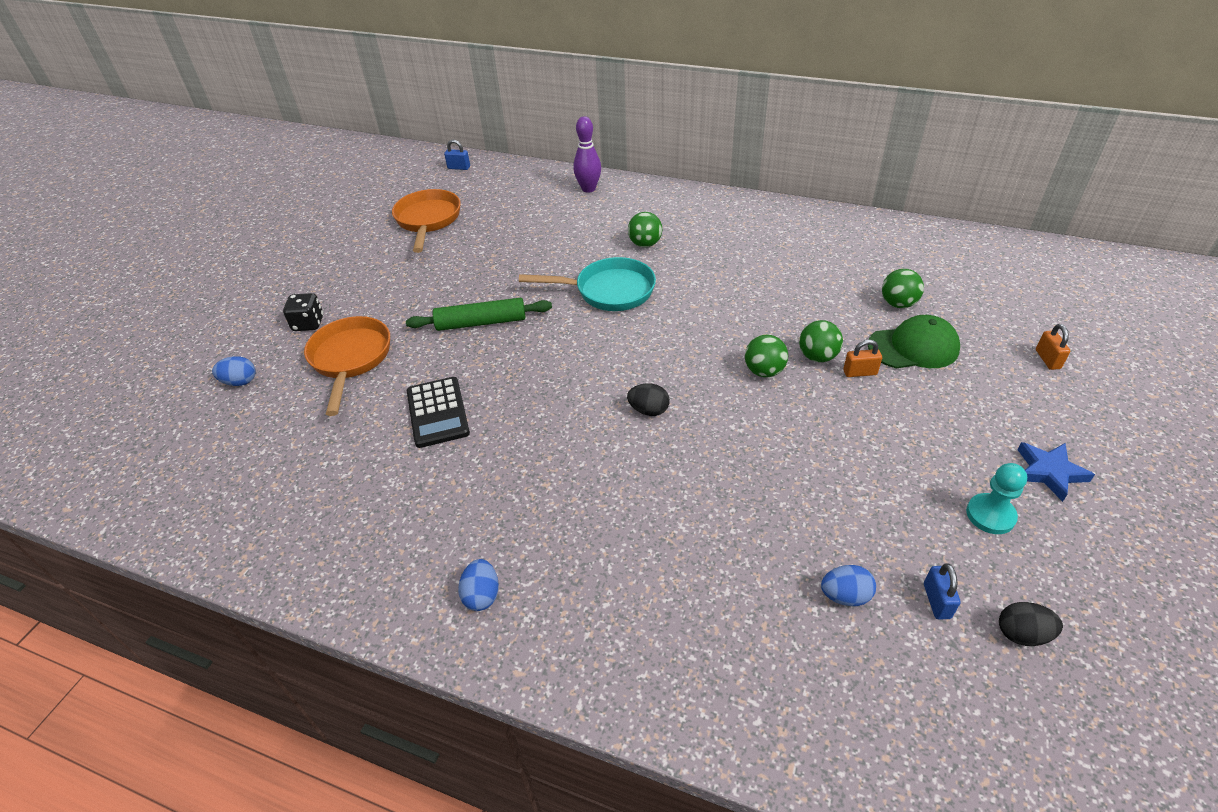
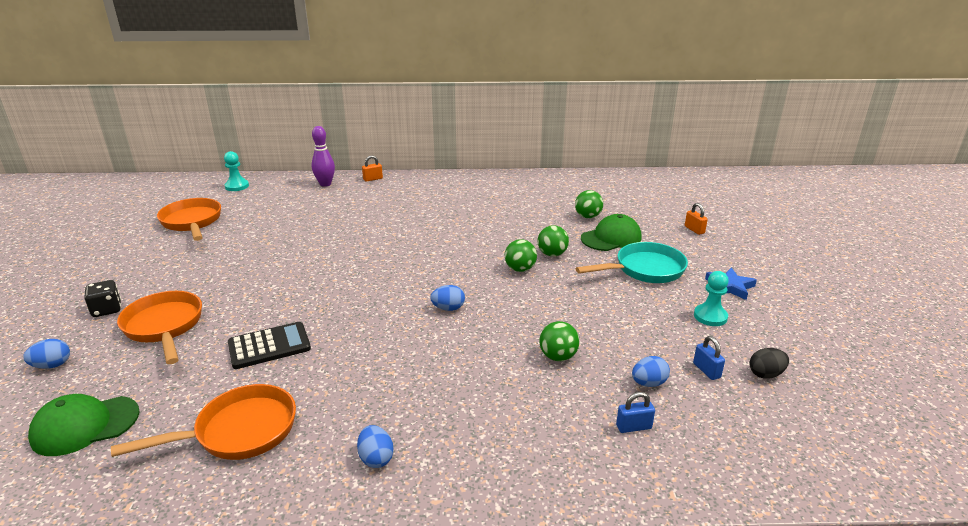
camera: 25 degrees left, 15 degrees down
green rolling pin [406,298,552,331] -> none
black calculator [407,377,470,448] -> black calculator turned 75 degrees counterclockwise [228,322,311,369]
blue padlock [444,140,470,170] -> blue padlock moved to [616,392,655,433]
turquoise pan [519,257,656,311] -> turquoise pan moved to [576,242,688,283]
black egg [627,383,670,416] -> blue egg [430,285,465,311]
green ball [628,212,662,247] -> green ball moved to [540,321,579,361]
orange padlock [843,340,882,377] -> orange padlock moved to [362,155,383,182]
none -> green cap [28,394,140,456]
none -> orange pan [111,384,296,460]
none -> turquoise pawn [224,151,249,191]

